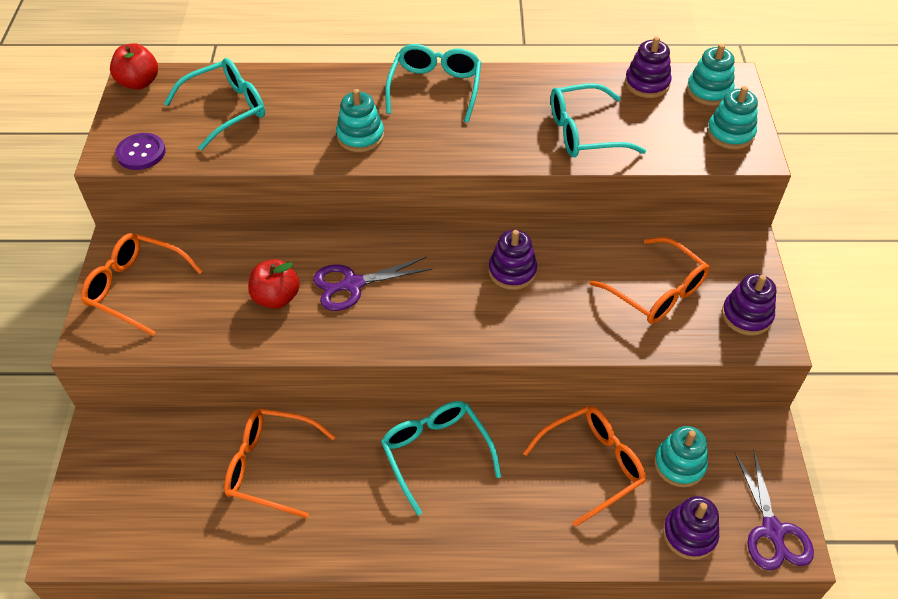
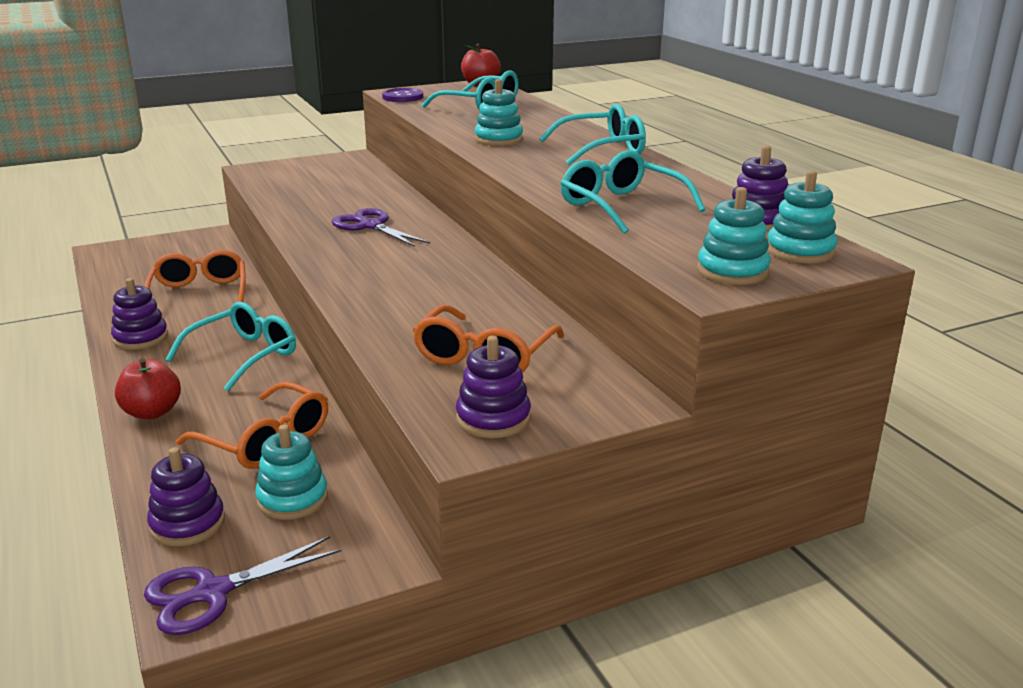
camera: 65 degrees right, 25 degrees down
orange glasses [81,233,203,336] -> none
red apple [248,259,300,309] -> red apple moved to [115,358,181,419]
purple stacking toy [488,230,537,290] -> purple stacking toy moved to [111,278,168,350]

